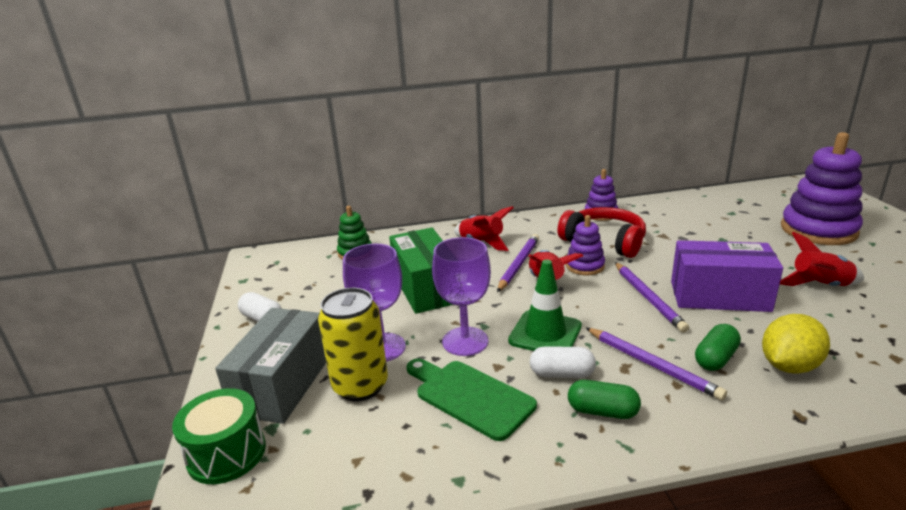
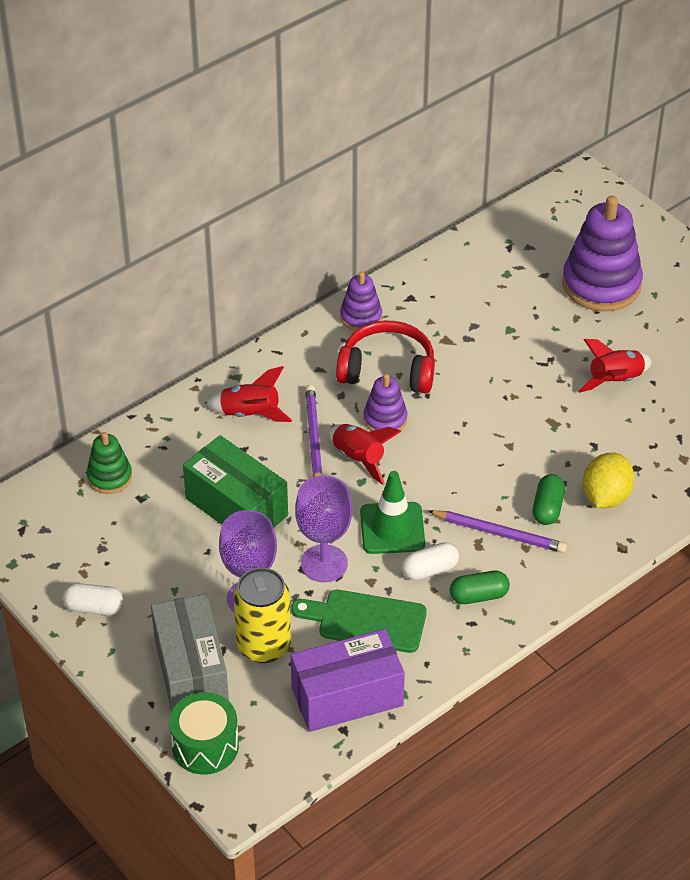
camera: 30 degrees left, 20 degrees up
purple pencil [615,262,689,332] -> none
purple box [671,240,783,312] -> purple box moved to [291,629,405,732]

